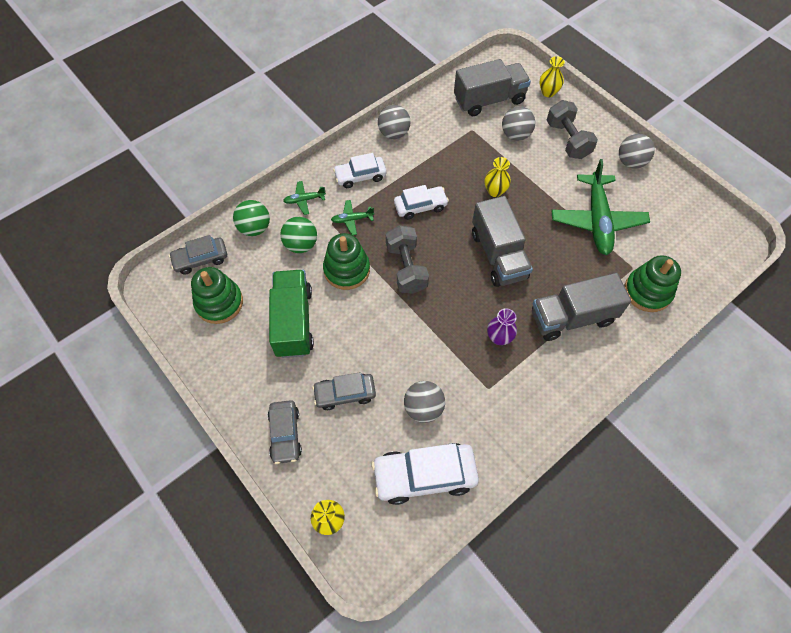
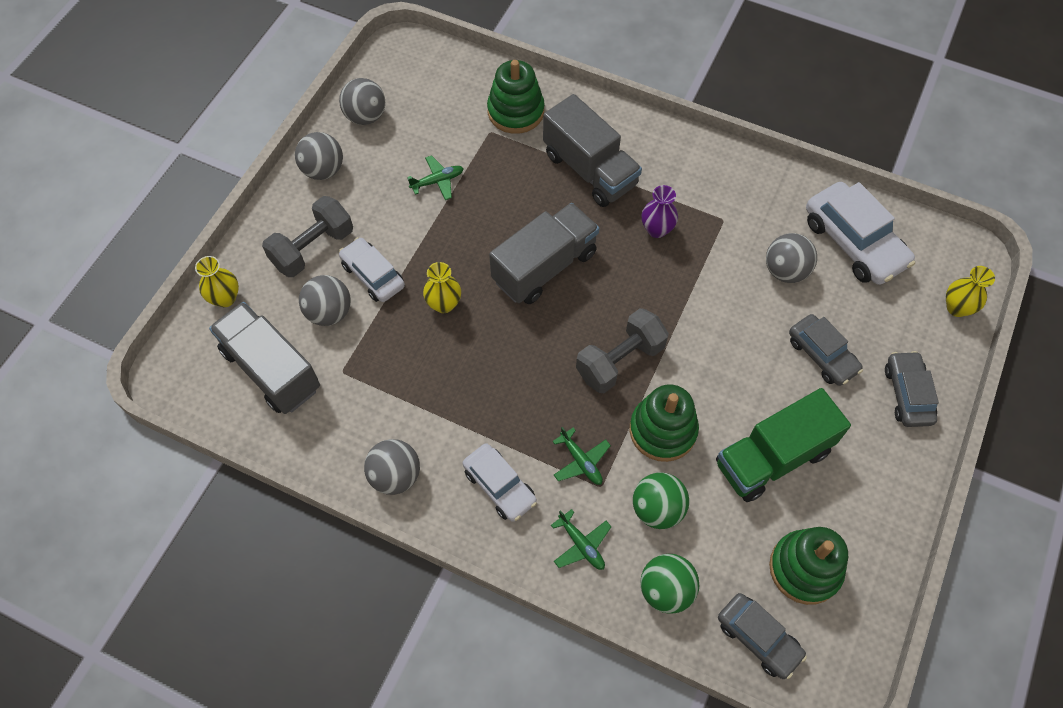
camera: 115 degrees left, 0 degrees up
grey car [268,400,302,464] -> grey car turned 60 degrees counterclockwise [885,351,939,427]
white car [394,185,449,220] -> white car moved to [339,237,405,302]
green plane [551,159,650,255] -> green plane [407,155,464,200], size x0.44
none -> grey ball [339,78,385,125]

